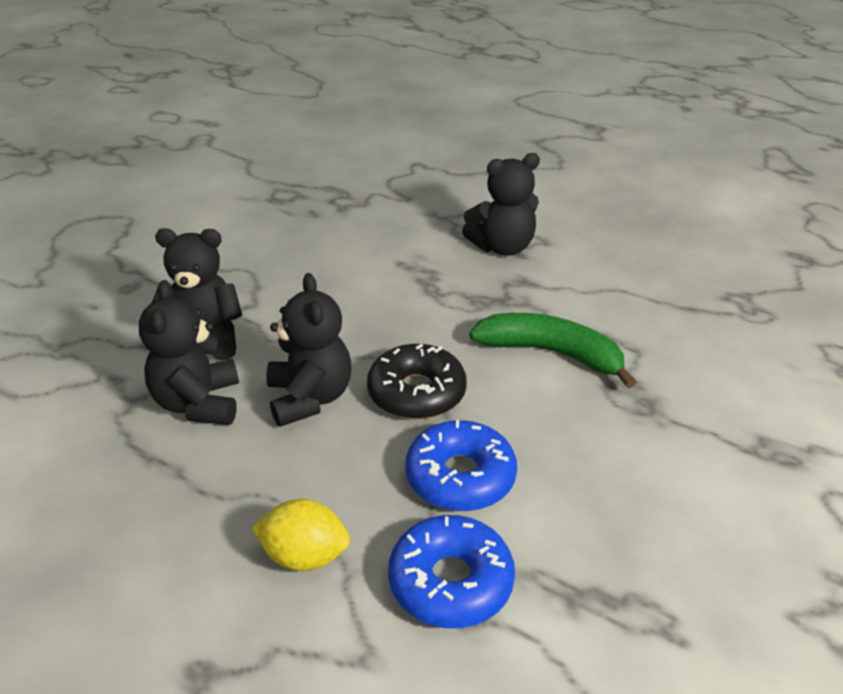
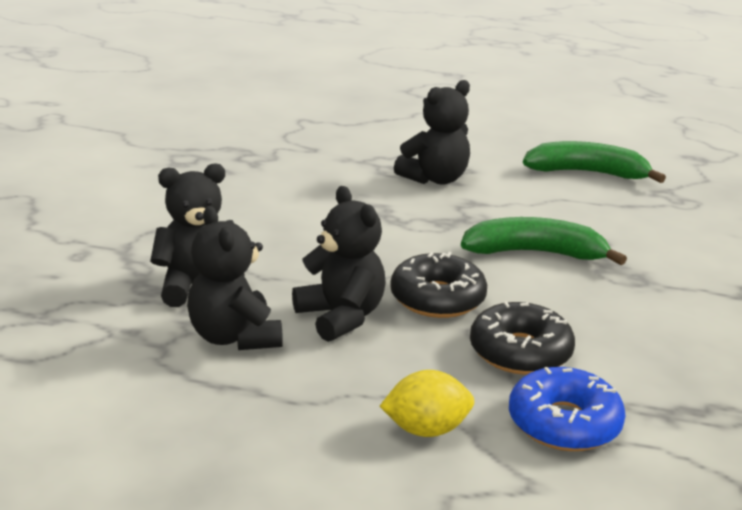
camera: 20 degrees left, 10 degrees down
blue donut [405,420,517,511] -> black donut [470,301,575,375]
none -> green banana [523,141,666,183]

